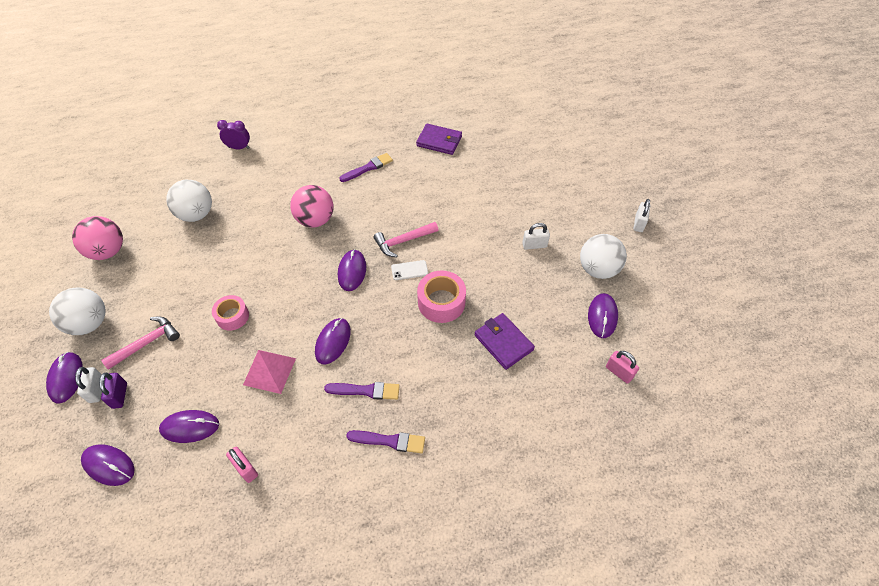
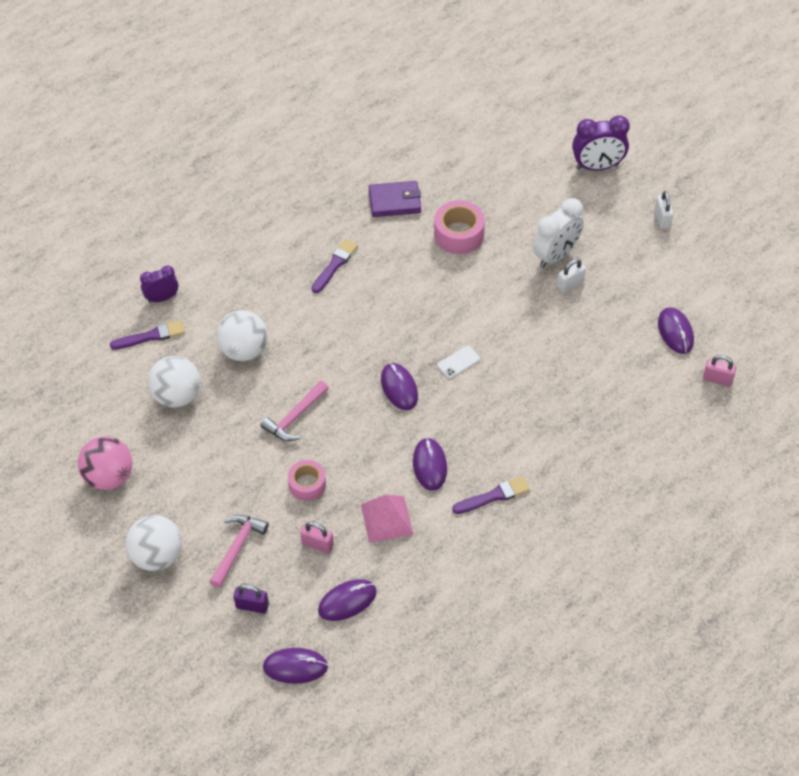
camera: 25 degrees left, 0 degrees up
purple mouse [46,352,83,404] -> none
white padlock [75,367,102,403] -> none
purple padlock [99,372,127,409] -> purple padlock turned 45 degrees counterclockwise [234,584,269,613]
pink padlock [226,447,258,483] -> pink padlock moved to [300,522,334,553]
pink ball [290,185,333,228] -> none
purple brush [346,430,425,453] -> purple brush moved to [110,320,185,350]
pink hammer [374,222,438,257] -> pink hammer moved to [260,380,329,441]
pink tape [417,271,466,323] -> pink tape moved to [434,200,485,254]
purple wallet [474,313,535,370] -> none
white ball [580,234,627,279] -> white ball moved to [217,310,268,361]
none -> white clock [533,198,584,268]
none -> purple clock [572,115,630,171]

